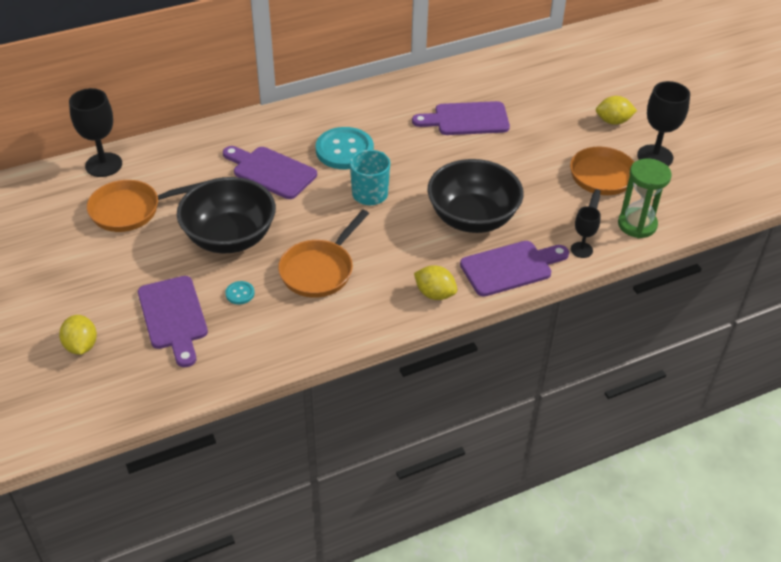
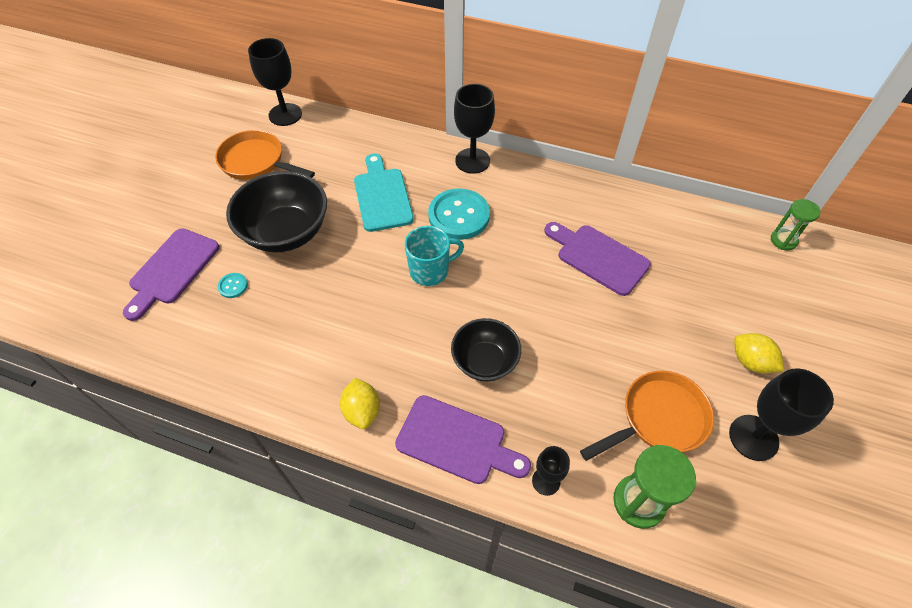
camera: 45 degrees right, 10 degrees up
yellow lemon [59,315,97,355] -> none
purple cutting board [223,146,317,199] -> turquoise cutting board [354,153,414,232]
orange pan [278,210,369,298] -> none
black bowl [427,159,524,233] -> black bowl [451,318,521,381], size x0.62
none -> black goblet [454,84,495,174]
none -> green hourglass [771,199,820,251]

